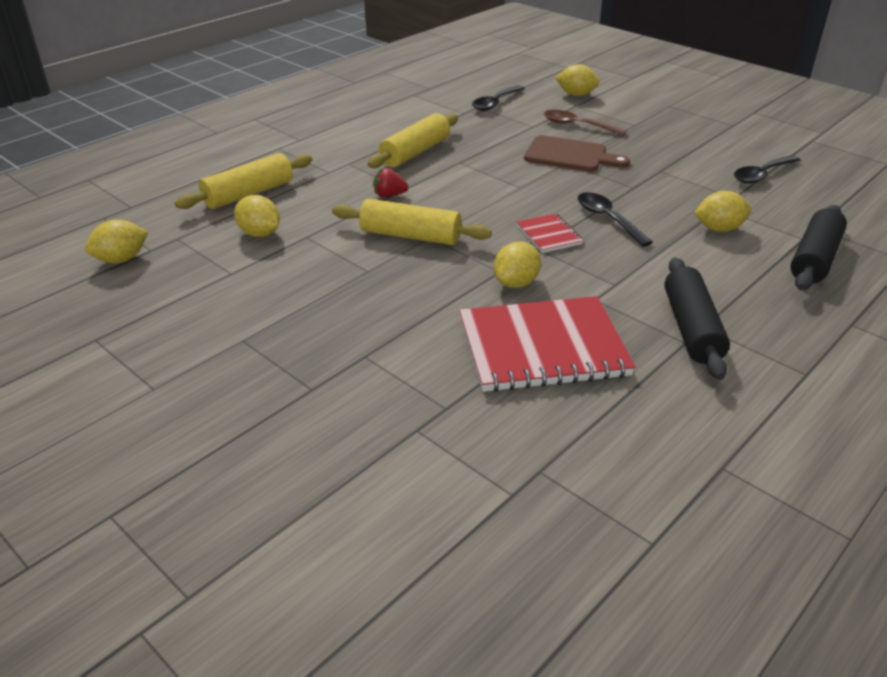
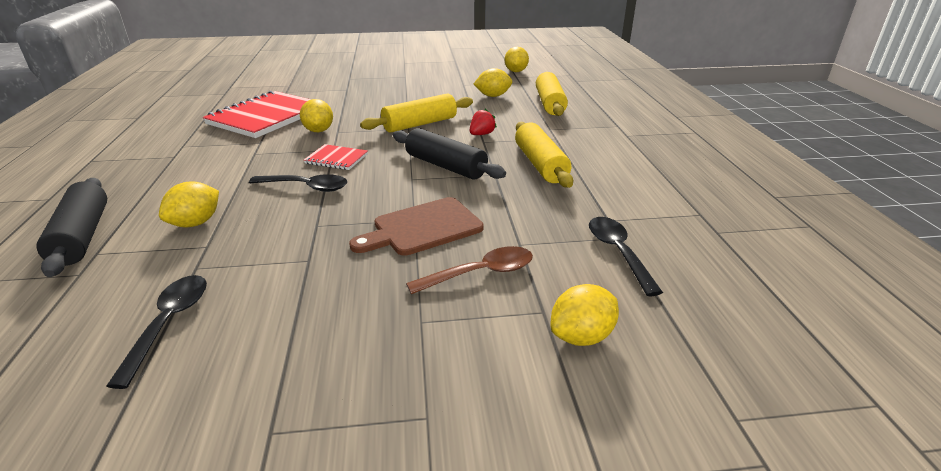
camera: 130 degrees right, 5 degrees down
black rolling pin [664,258,730,380] -> black rolling pin moved to [393,128,506,179]

